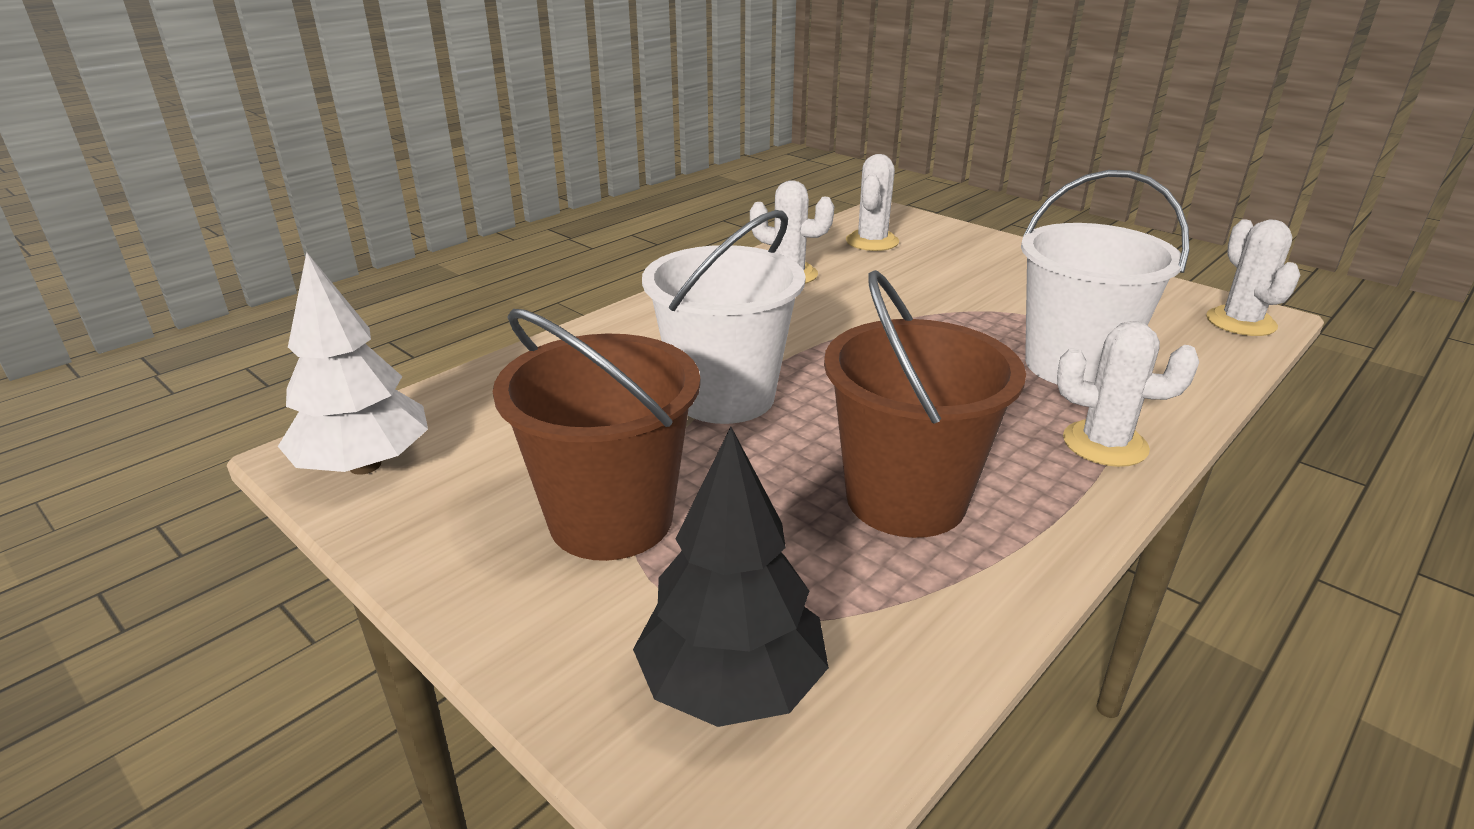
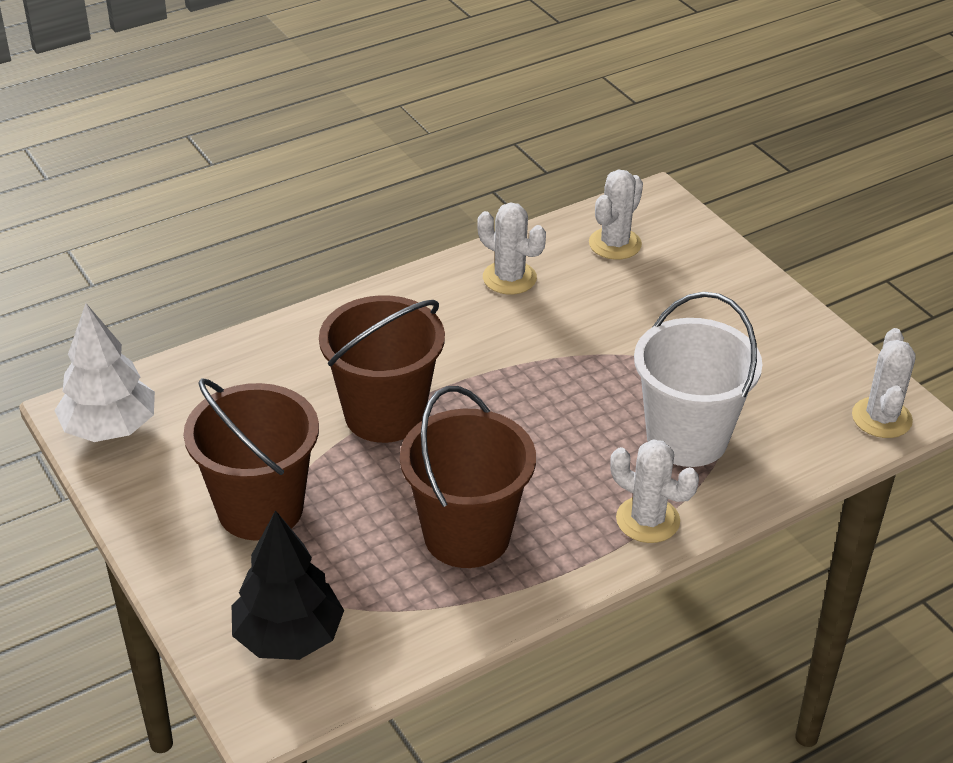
camera: 15 degrees right, 10 degrees up
white bucket [642,210,806,424] -> brown bucket [319,295,445,443]

